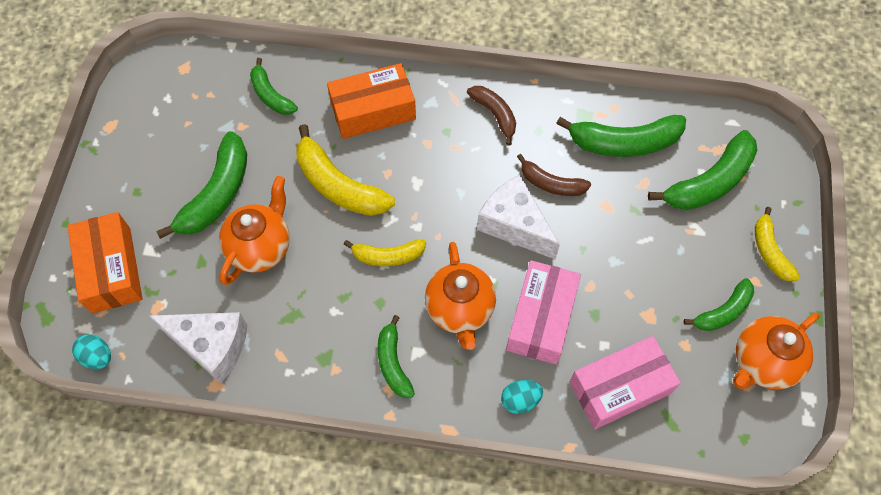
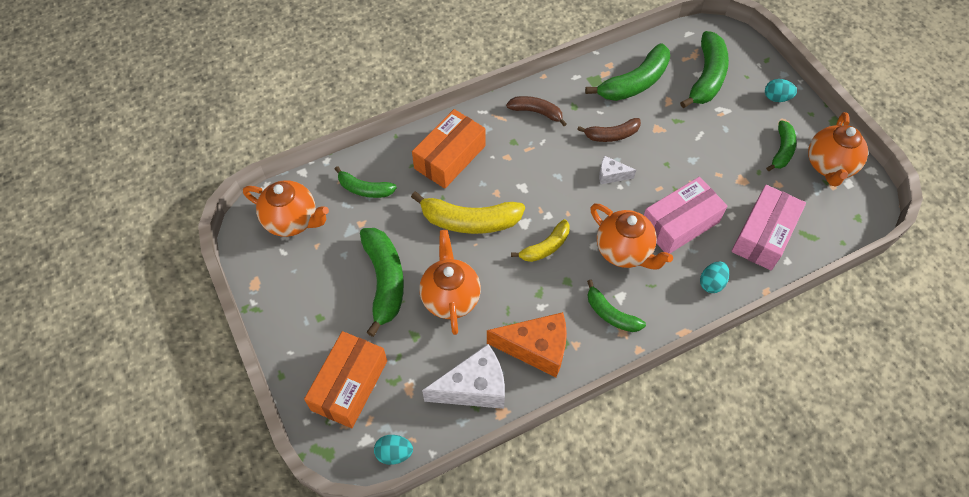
camera: 35 degrees left, 5 degrees down
orange box [67,212,143,314] -> orange box turned 75 degrees clockwise [304,331,387,428]
white cheese [477,175,560,260] -> white cheese [599,156,636,184], size x0.51
pink box [506,260,581,364] -> pink box turned 75 degrees clockwise [644,177,728,254]
yellow banana [755,207,800,281] -> turquoise egg [765,79,797,102]
none -> orange teapot [243,180,329,237]
none -> orange cheese [487,312,567,378]

